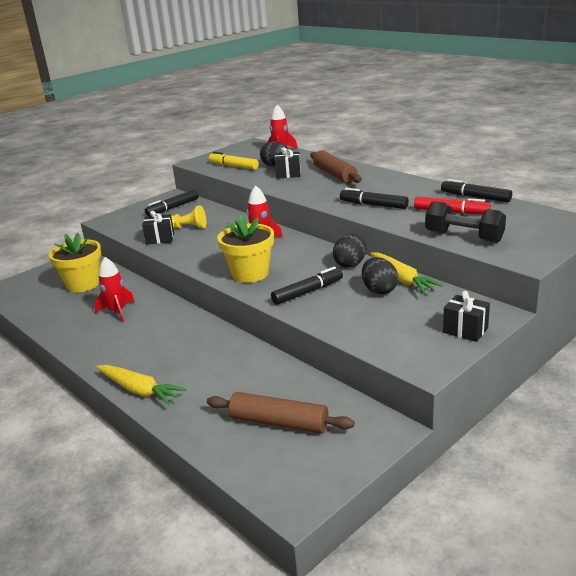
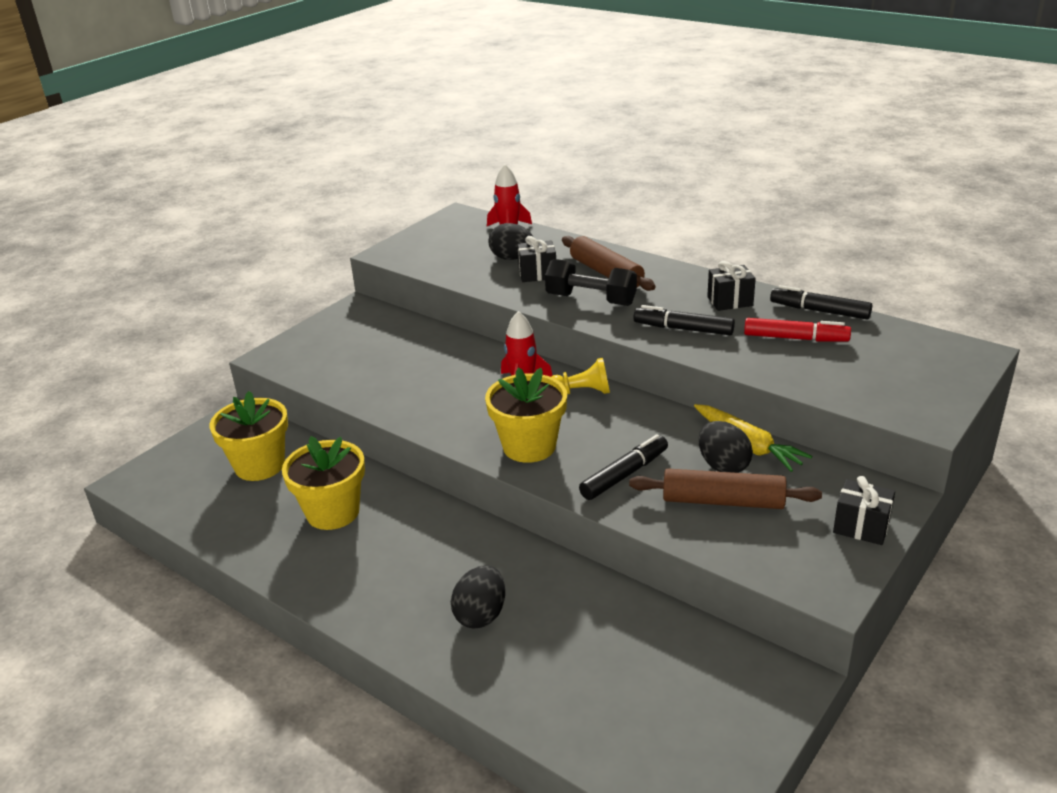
camera: 10 degrees left, 5 degrees up
red rocket [94,257,135,322] -> yellow flower pot [282,436,365,530]
yellow carrot [96,365,186,405] -> none
black gift [142,211,174,245] -> black gift moved to [707,261,756,311]
black marker [145,190,199,216] -> none
yellow pawn [171,205,206,229] -> yellow pawn moved to [551,358,610,394]
brown rolling pin [207,392,354,433] -> brown rolling pin moved to [629,468,822,509]
yellow marker [209,152,259,170] -> none
black egg [333,233,367,268] -> black egg moved to [451,565,505,629]
black dumbbell [425,201,506,243] -> black dumbbell moved to [545,259,637,306]

